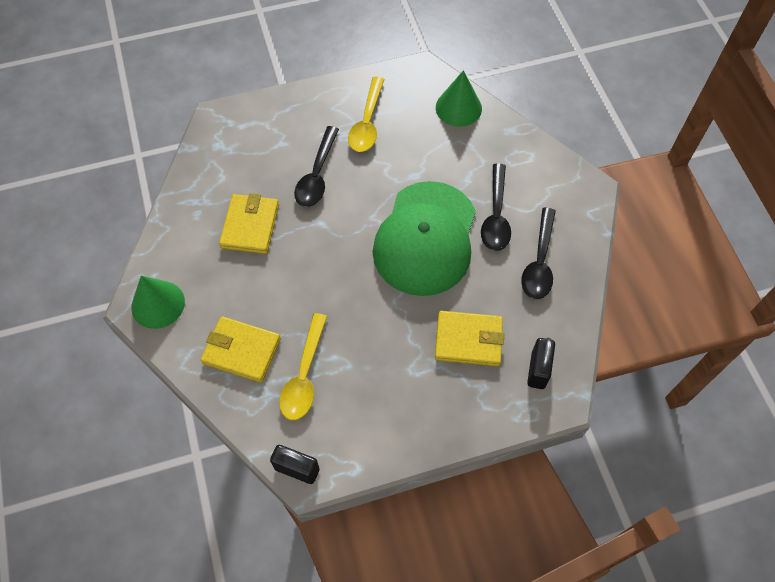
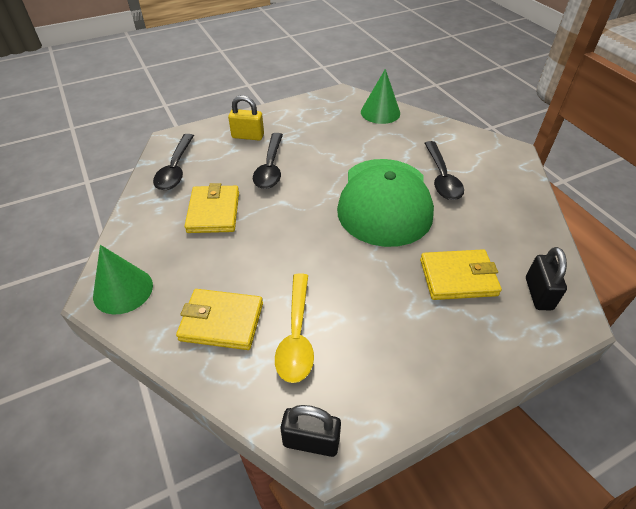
camera: 10 degrees left, 15 degrees down
yellow spoon [348,77,385,152] -> none
black spoon [521,208,556,299] -> black spoon moved to [153,134,194,190]
none -> yellow padlock [228,95,264,140]

